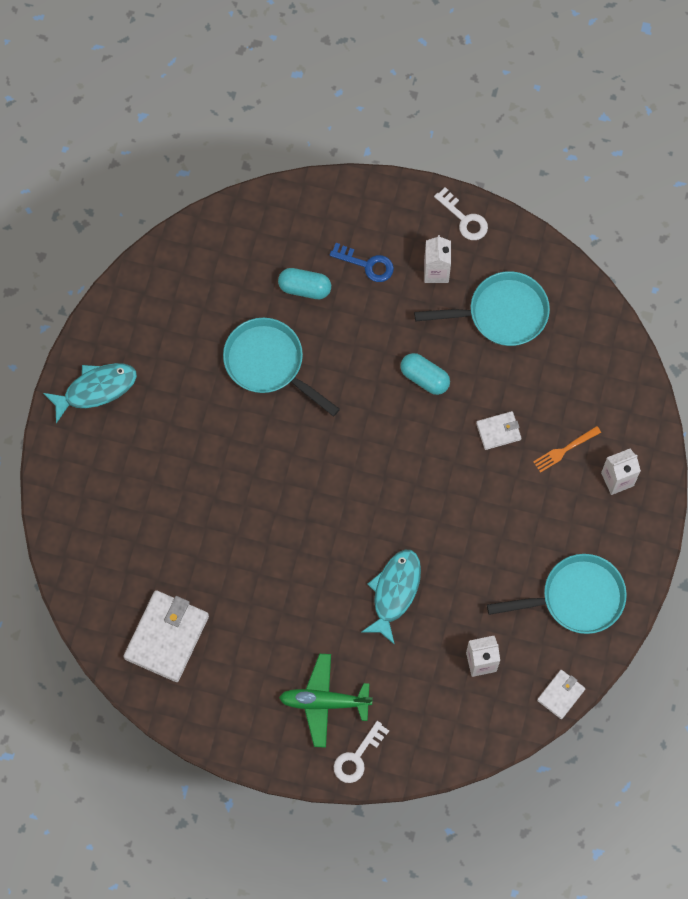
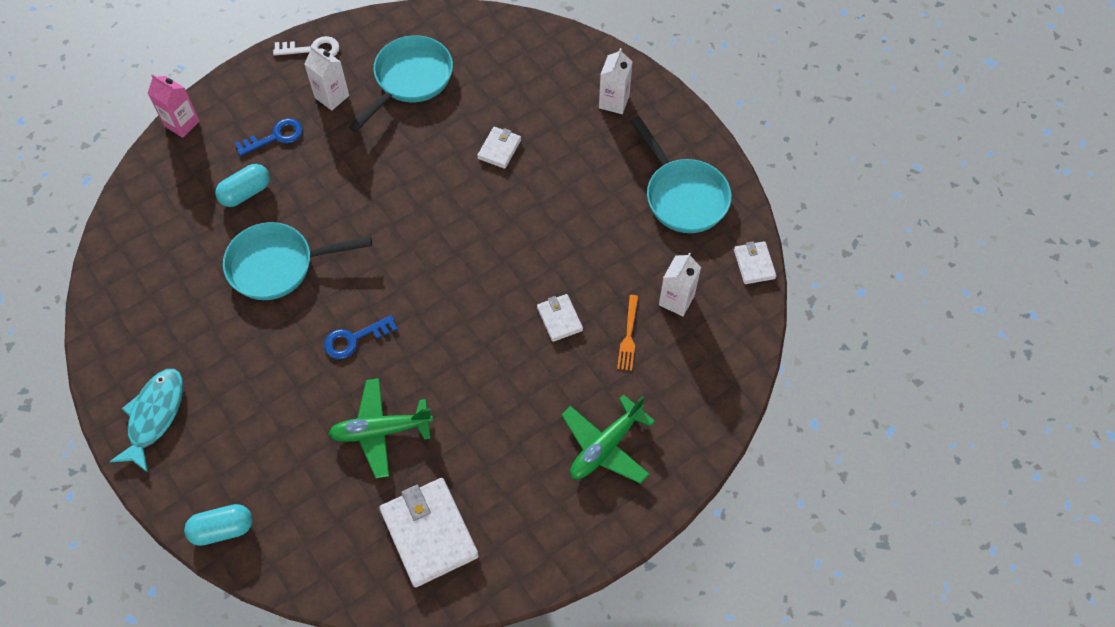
camera: 50 degrees left, 10 degrees down
white key [334,721,389,783] -> none
turquoise fish [362,550,421,645] -> white wallet [537,294,583,342]
turquoise capsule [400,353,450,395] -> turquoise capsule moved to [184,504,253,546]
turquoise pan [487,554,627,634] -> turquoise pan turned 120 degrees clockwise [631,116,731,233]
orange fork [533,426,601,473] -> orange fork moved to [617,295,638,371]
none -> pink carton [148,74,200,138]
none -> blue key [324,315,398,359]
none -> green plane [328,378,433,478]

